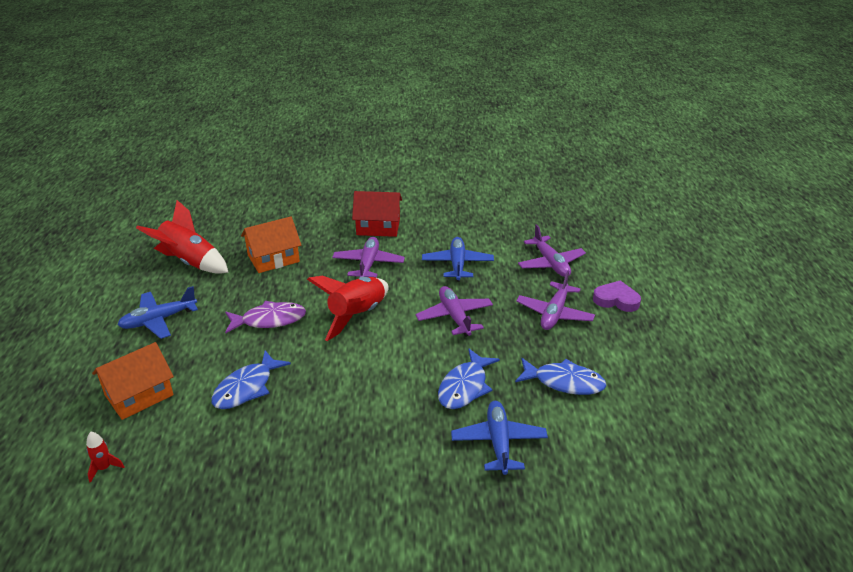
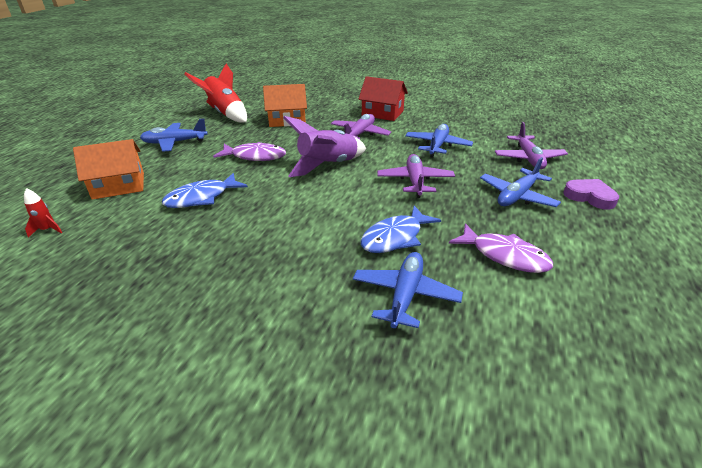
camera: 20 degrees right, 0 degrees up
red rocket [307,276,389,341] -> purple rocket [283,116,366,177]
blue fish [515,358,607,395] -> purple fish [449,223,553,273]
purple plane [516,270,595,330] -> blue plane [480,157,561,207]

